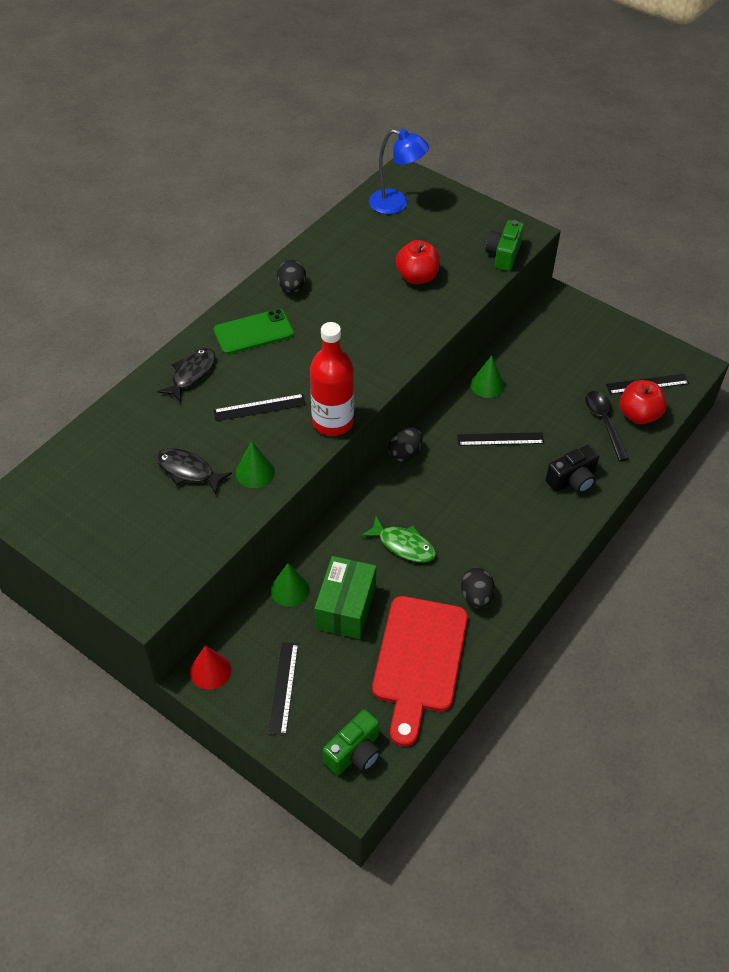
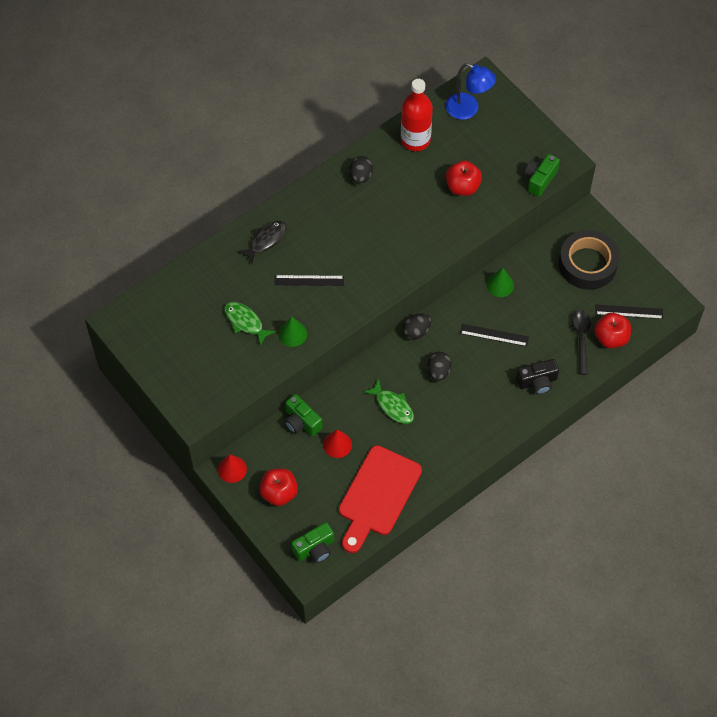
camera: 15 degrees right, 10 degrees up
black fish [156,448,232,494] -> green fish [225,302,276,346]
green phone [214,309,294,354] -> none
black ruler [269,642,298,736] -> red apple [259,469,298,506]
green cone [271,563,310,607] -> green camera [284,394,323,436]
red bottle [310,322,354,436] -> red bottle moved to [401,79,433,151]
green box [314,556,376,639] -> red cone [323,429,352,458]
black egg [461,568,495,609] -> black egg moved to [427,351,452,381]
none -> black tape [559,230,619,290]

